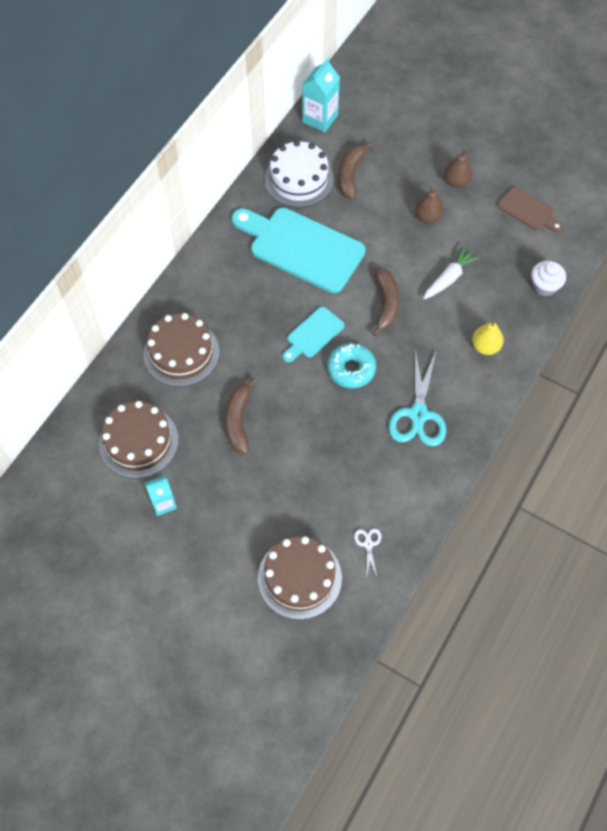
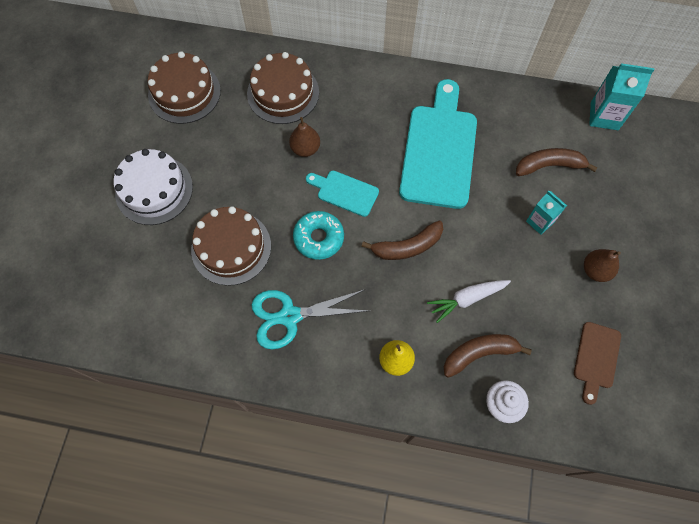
camera: 70 degrees right, 5 degrees up
turquoise carton [145,476,177,516] -> turquoise carton moved to [526,191,567,235]
brown banana [225,378,257,454] -> brown banana moved to [444,334,532,378]
brown cake [258,536,342,620] -> brown cake moved to [191,206,271,286]
white cake [265,140,334,207] -> white cake moved to [114,149,193,225]
white scissors [354,528,381,577] -> none
brown pear [415,186,444,224] -> brown pear moved to [289,117,320,157]
white carrot [423,246,480,299] -> white carrot turned 135 degrees clockwise [427,280,511,323]

